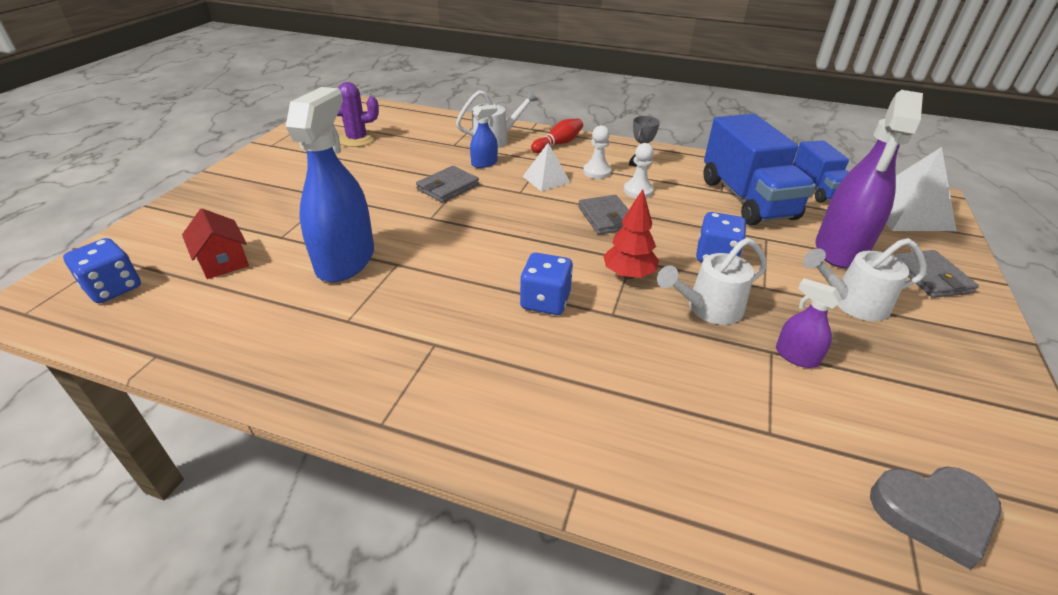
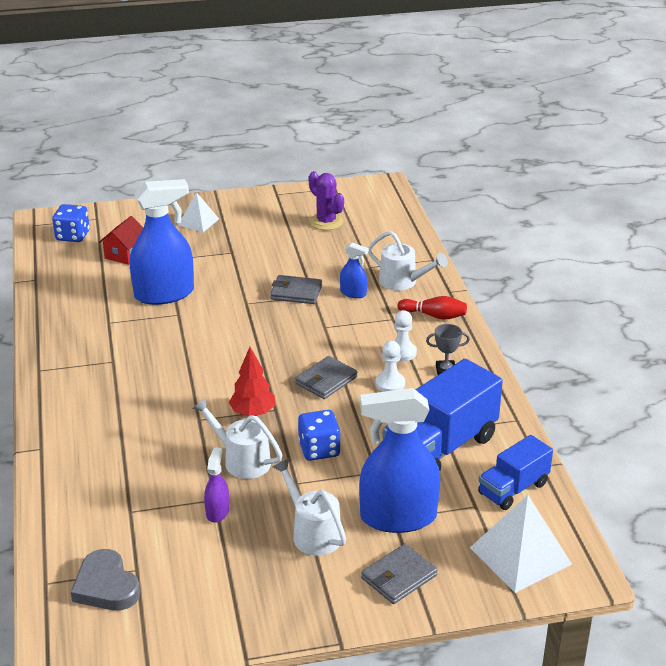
camera: 60 degrees right, 5 degrees down
blue dice [520,253,573,315] -> none
white pyramid [523,143,571,192] -> white pyramid moved to [178,192,219,232]
purple spray bottle [816,90,923,268] -> blue spray bottle [359,388,440,533]

